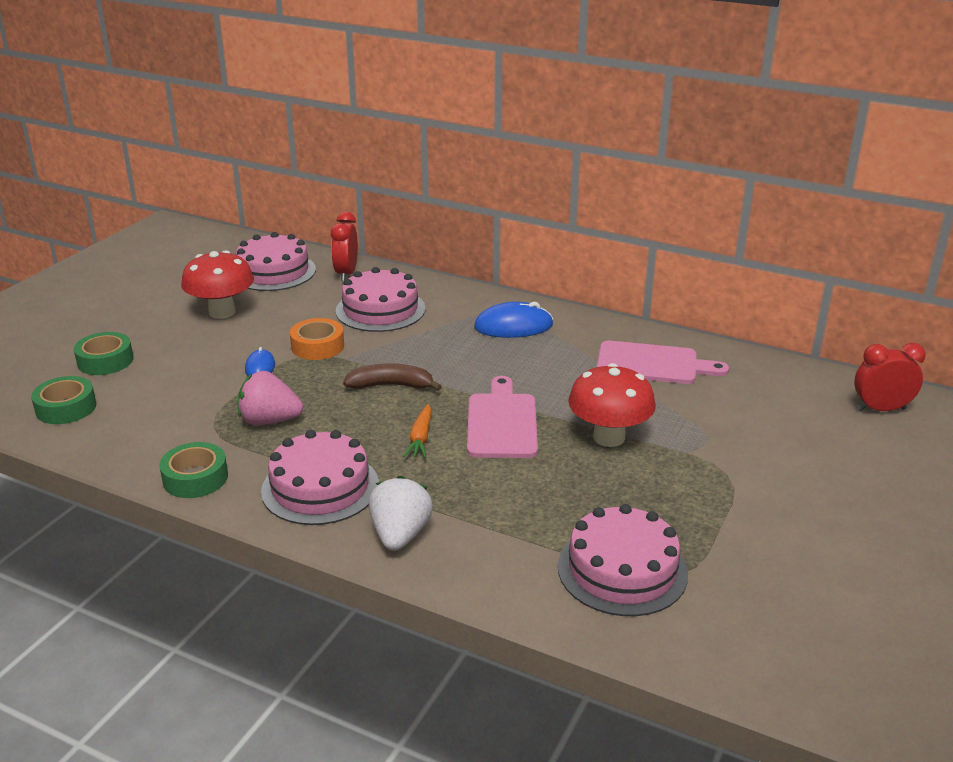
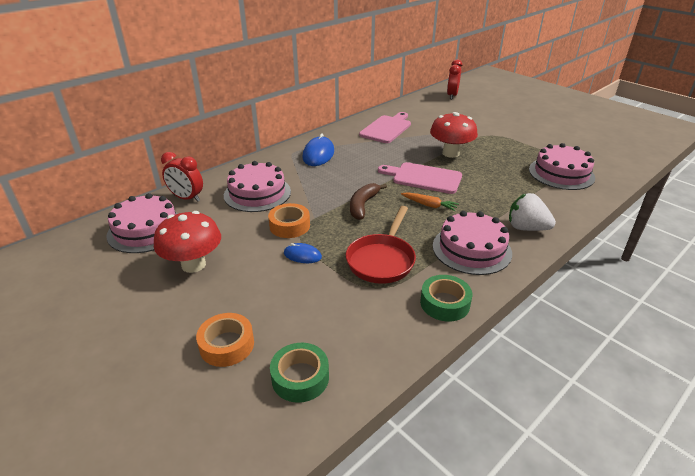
camera: 70 degrees left, 5 degrees up
green tape [74,332,133,375] -> orange tape [196,313,254,367]
pink strawberry [238,371,303,425] -> red pan [346,206,416,284]

